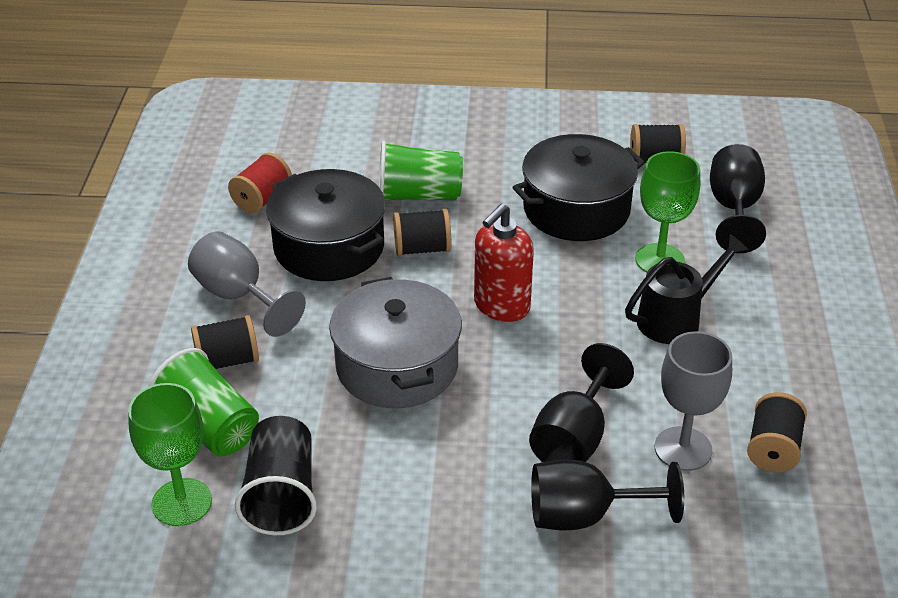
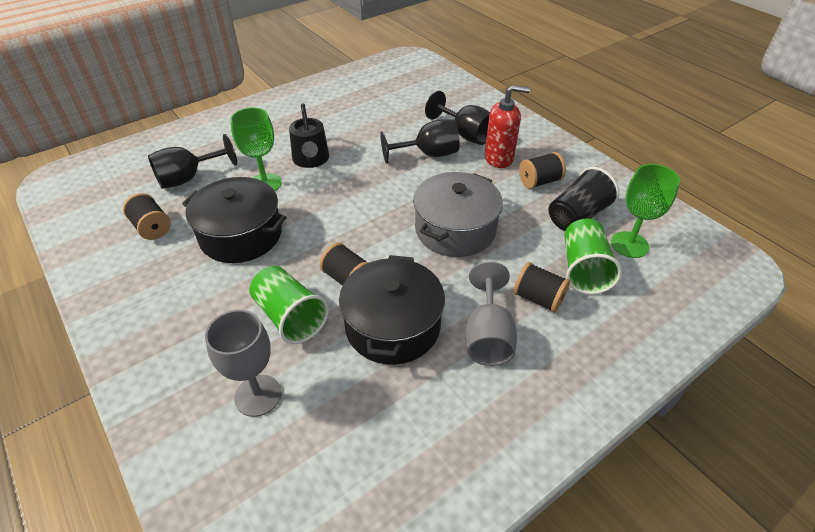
camera: 130 degrees left, 5 degrees up
red spool [228,152,292,213] -> none
red soap dispenser [474,204,534,322] -> red soap dispenser moved to [485,85,530,168]
black watering can [625,234,749,344] -> black watering can turned 120 degrees counterclockwise [289,103,329,168]
grey goblet [655,331,732,471] -> grey goblet moved to [205,310,281,417]
black spool [747,392,807,472] -> black spool moved to [519,152,566,189]

